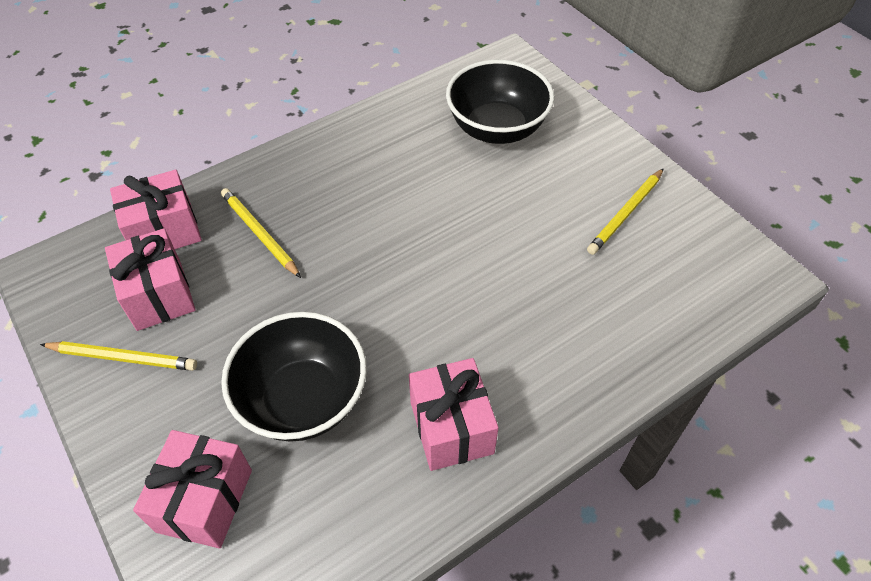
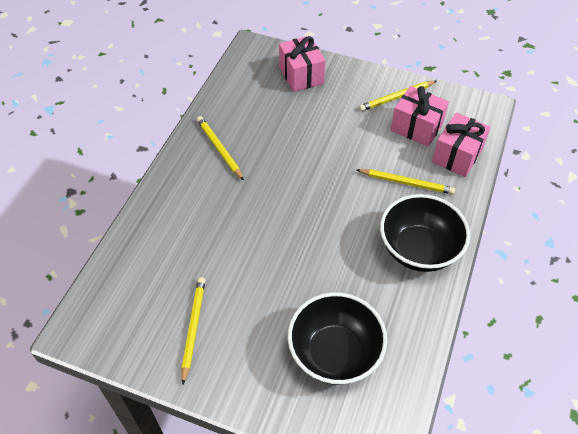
camera: 145 degrees right, 0 degrees up
black bowl [221,312,367,442] -> black bowl moved to [380,194,470,272]
pink gift [409,358,499,471] -> yellow pencil [197,116,244,180]

